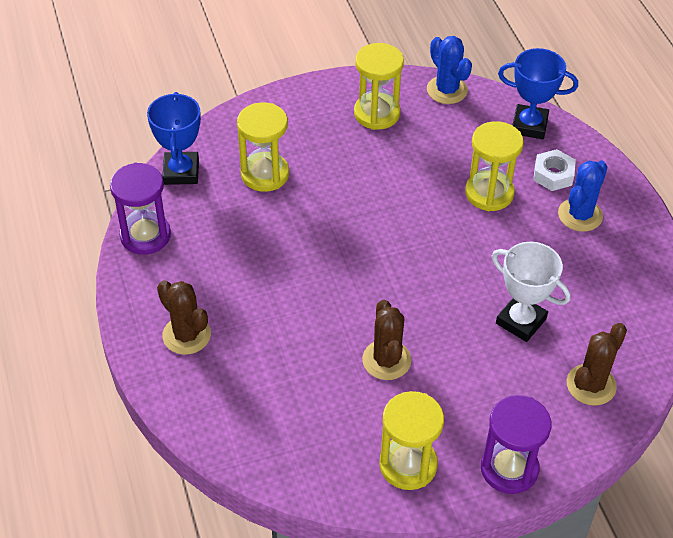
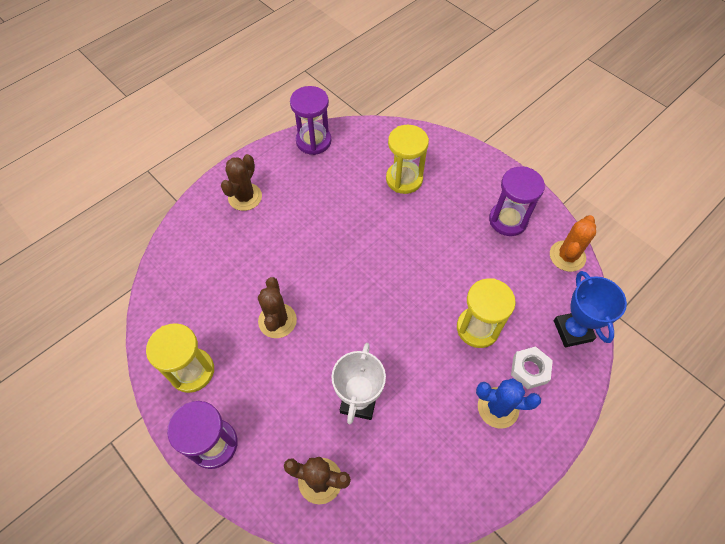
camera: 65 degrees right, 10 degrees up
blue trophy [147,92,201,185] -> none
yellow hourglass [354,43,404,130] -> purple hourglass [489,167,545,236]
brown cactus [362,299,411,380] -> brown cactus turned 60 degrees counterclockwise [258,277,297,338]
blue cactus [427,36,472,104] -> orange cactus [550,215,596,272]

